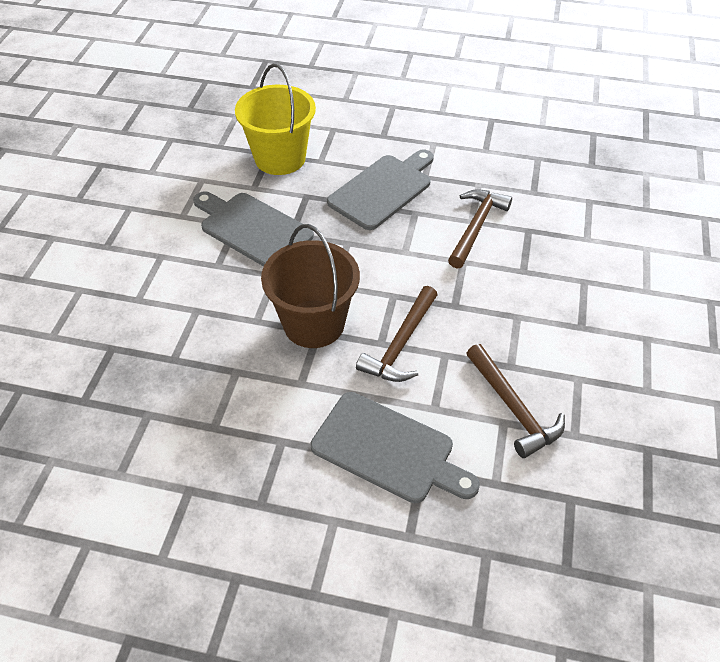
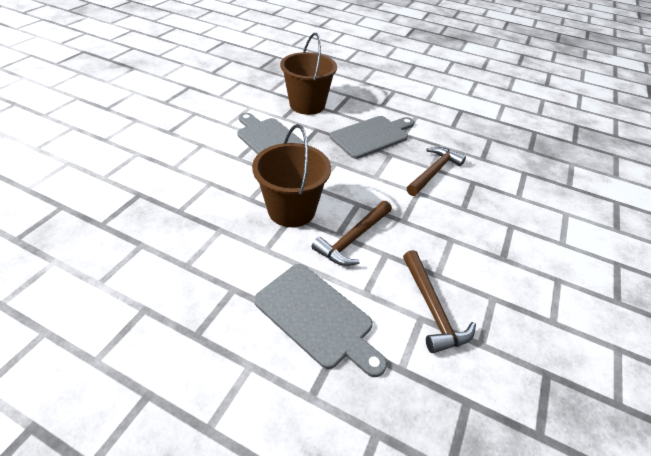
camera: 10 degrees right, 5 degrees down
yellow bucket [235,64,316,175] -> brown bucket [280,33,337,115]

